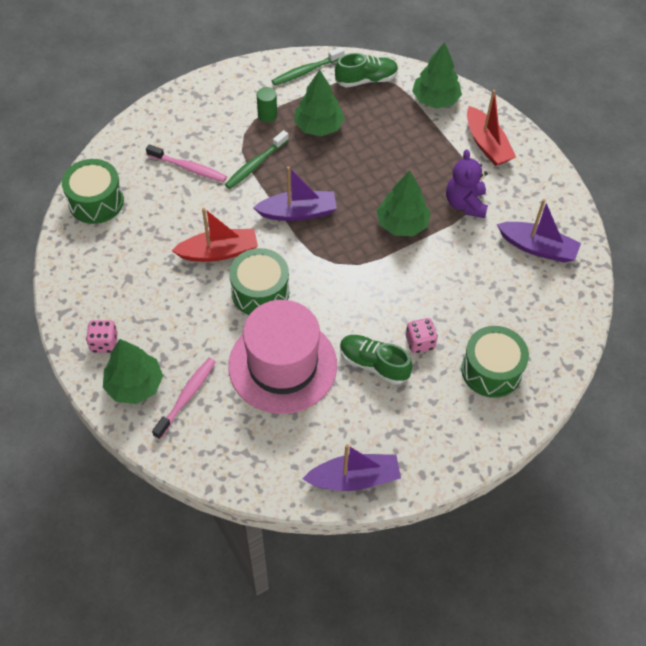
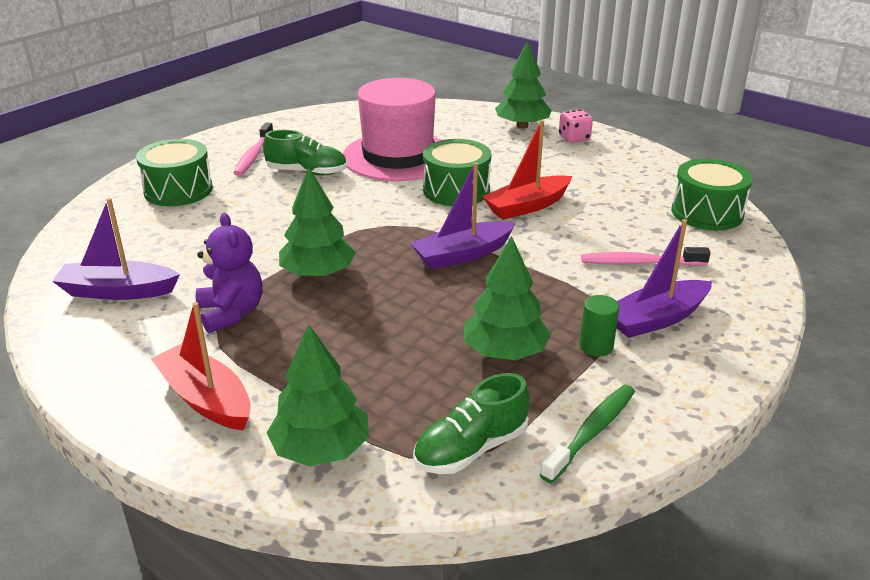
camera: 160 degrees right, 25 degrees down
pink toothbrush [152,358,216,439] -> pink toothbrush moved to [234,122,273,176]
green toothbrush [225,130,289,189] -> none
purple boat [303,444,401,491] -> purple boat moved to [617,219,712,338]
pink dice [406,318,438,353] -> none

